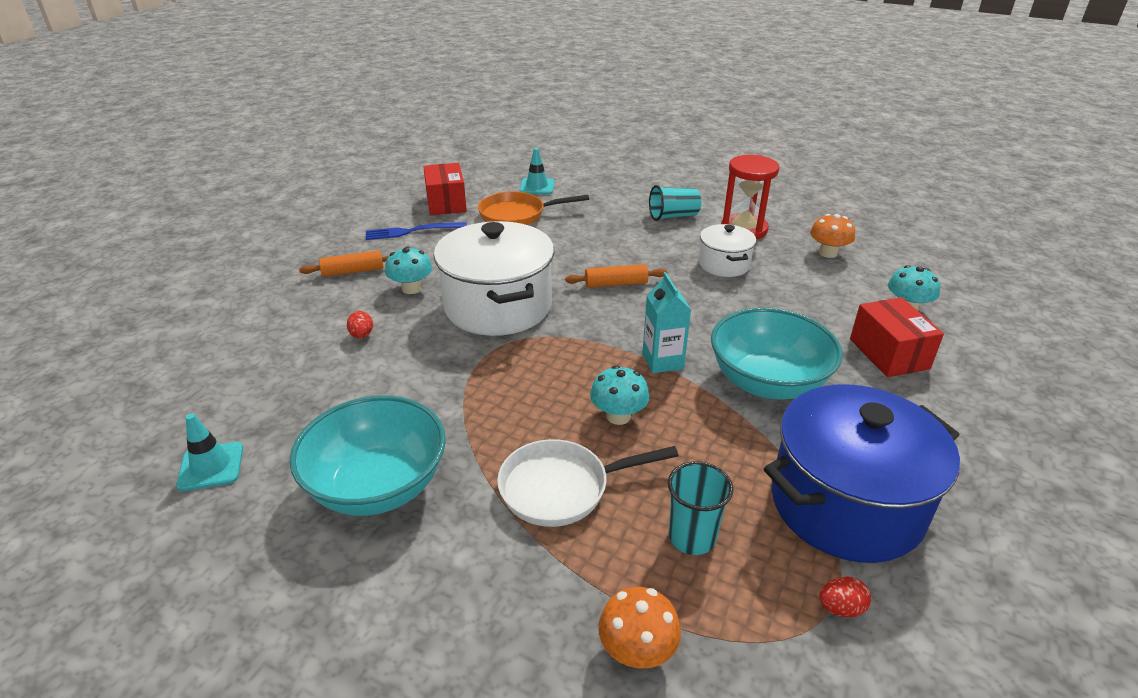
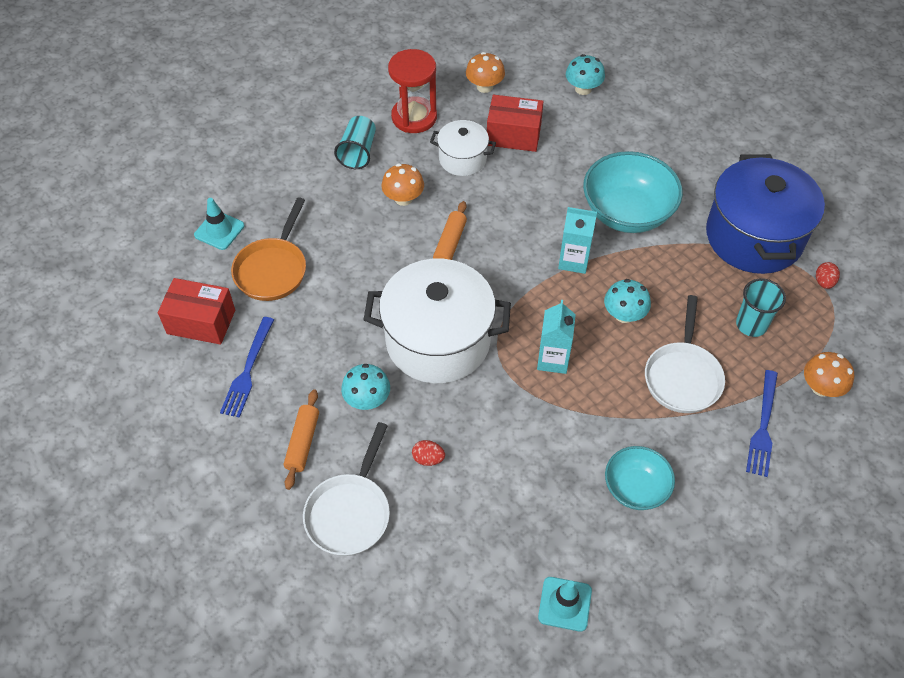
camera: 65 degrees left, 20 degrees up
turquoise bowl [289,396,446,516] -> turquoise bowl [605,446,675,510], size x0.60
red box [850,297,944,377] -> red box moved to [487,95,543,152]
none -> white pan [303,422,390,556]
none -> orange mushroom [382,163,424,206]
none -> turquoise carton [537,300,576,374]
none -> blue fork [746,370,778,477]

